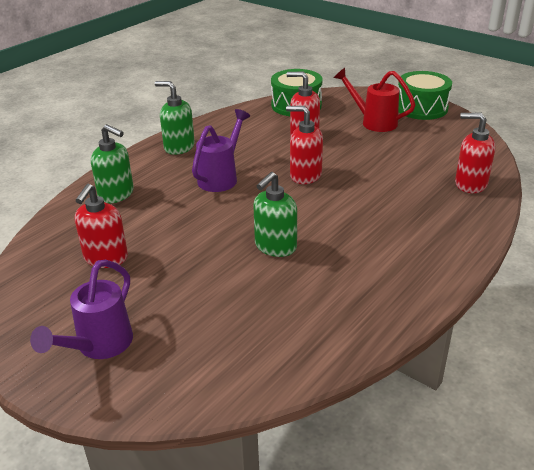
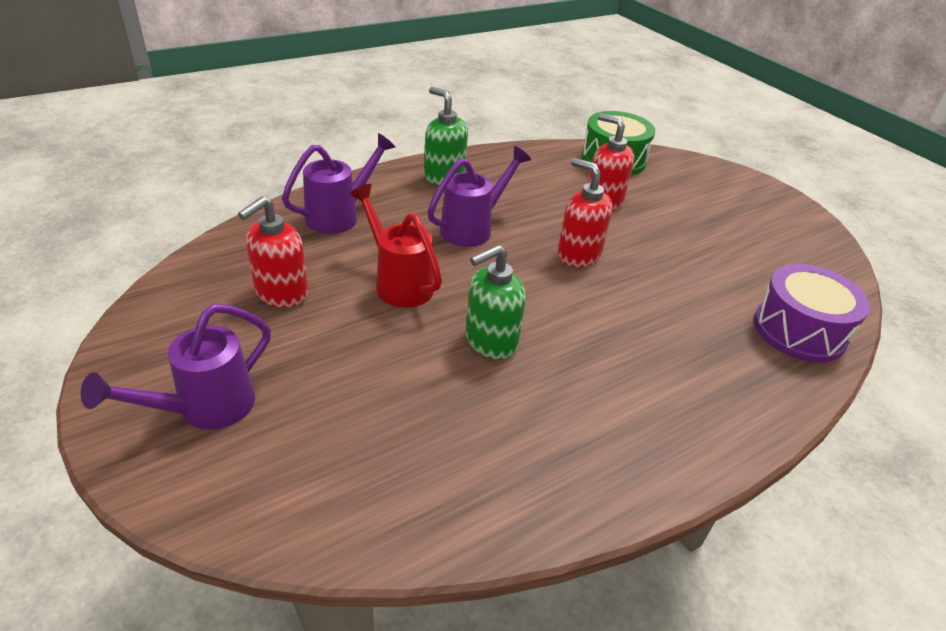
camera: 15 degrees right, 5 degrees up
green soap dispenser [91,124,134,204] -> purple watering can [282,133,395,234]
red watering can [334,68,415,132] -> red watering can moved to [349,184,442,308]
green drum [398,71,452,120] -> none
red soap dispenser [455,113,495,193] -> purple drum [754,264,870,363]

